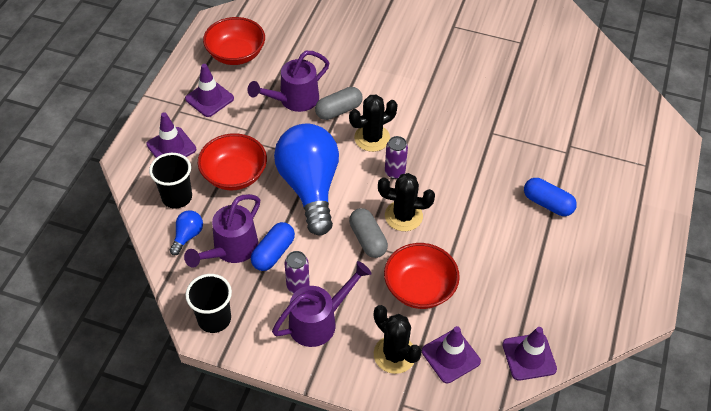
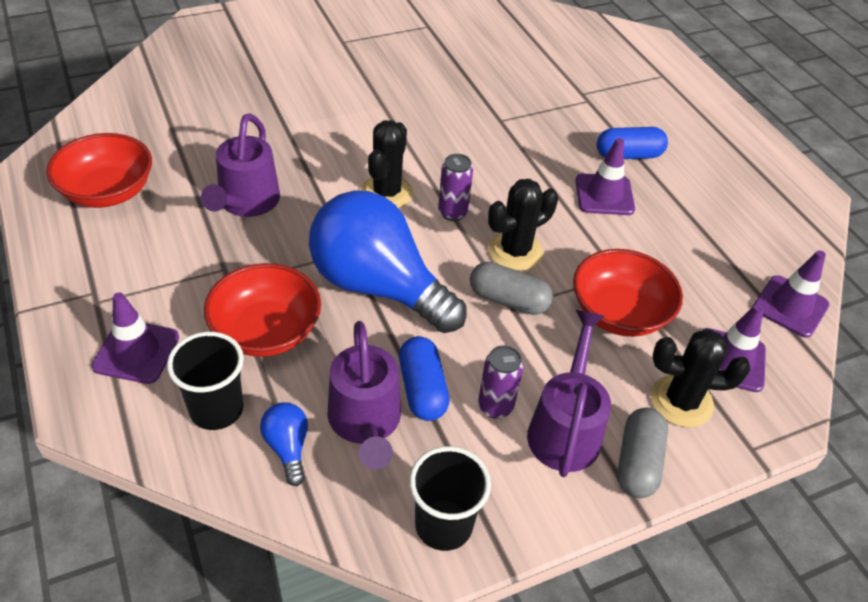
camera: 45 degrees left, 5 degrees down
purple traffic cone [185,64,234,117] -> purple traffic cone moved to [575,138,635,215]
grey capsule [315,87,363,120] -> grey capsule moved to [617,408,668,498]

